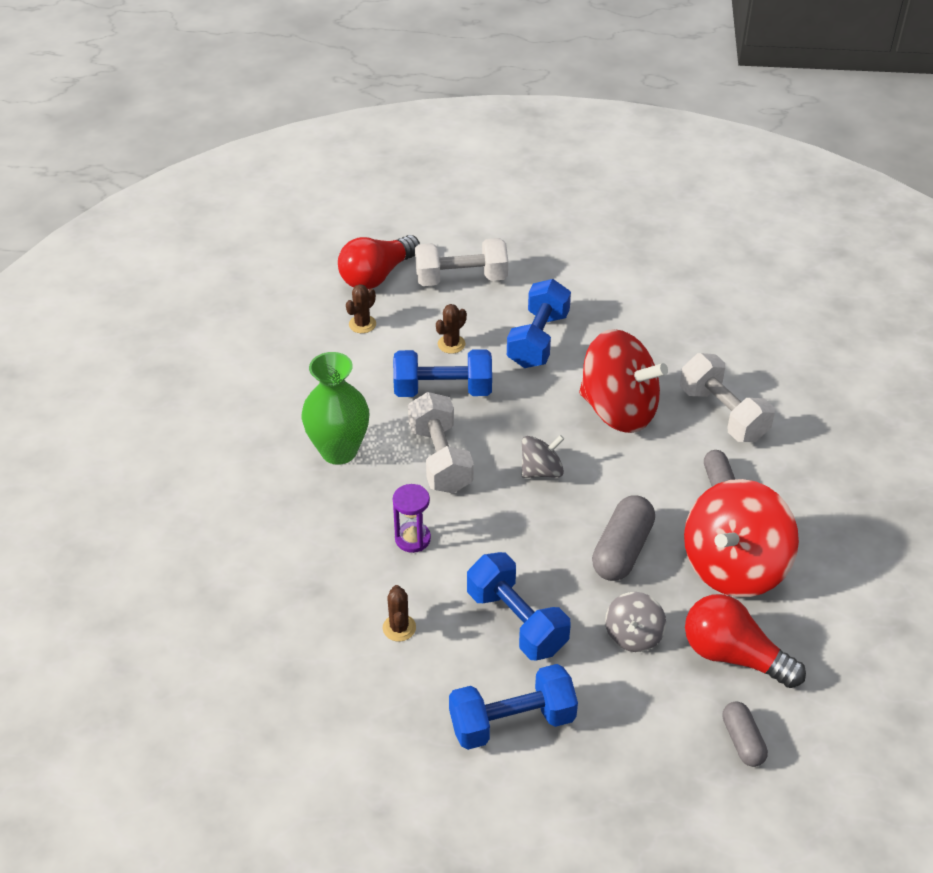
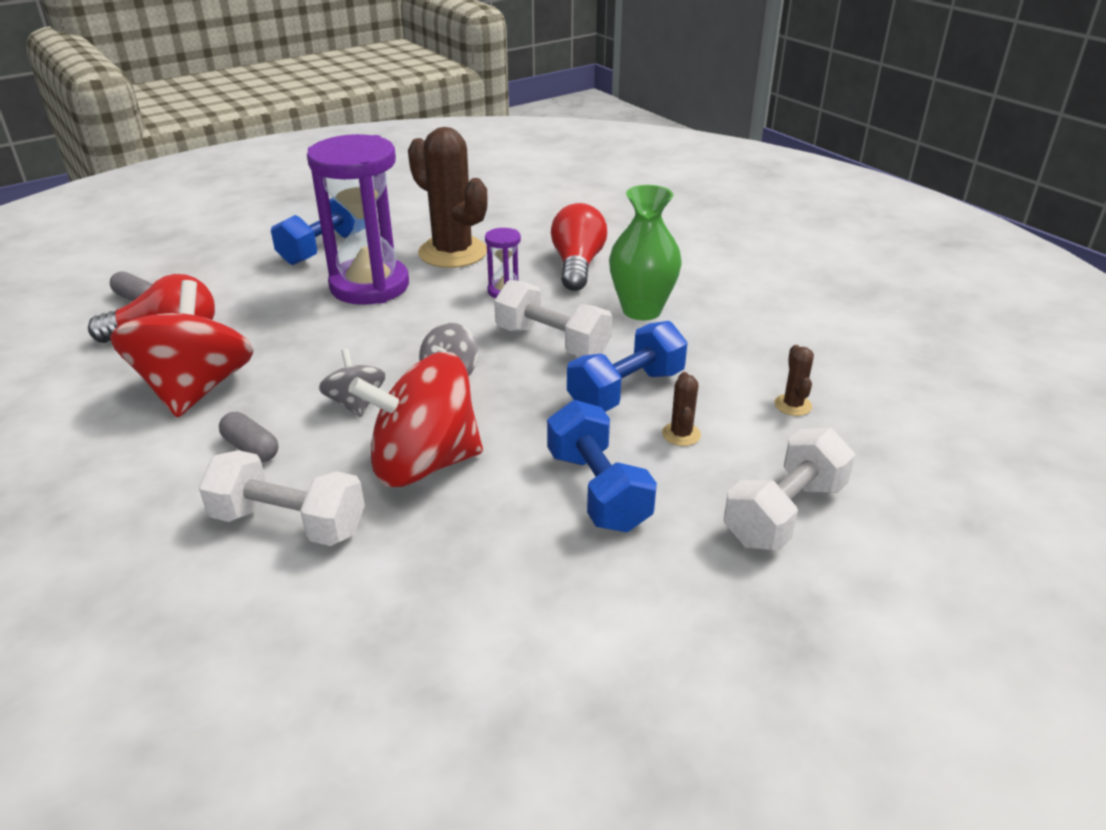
camera: 140 degrees right, 10 degrees down
red light bulb [338,235,420,290] -> red light bulb moved to [551,203,607,291]
brown cactus [383,585,416,641] -> brown cactus [408,127,488,268], size x2.43
blue dumbbell [467,552,571,661] -> purple hourglass [307,134,409,305]
grey capsule [592,496,655,581] -> none
grey spinning top [605,592,666,652] -> grey spinning top moved to [319,349,386,417]

